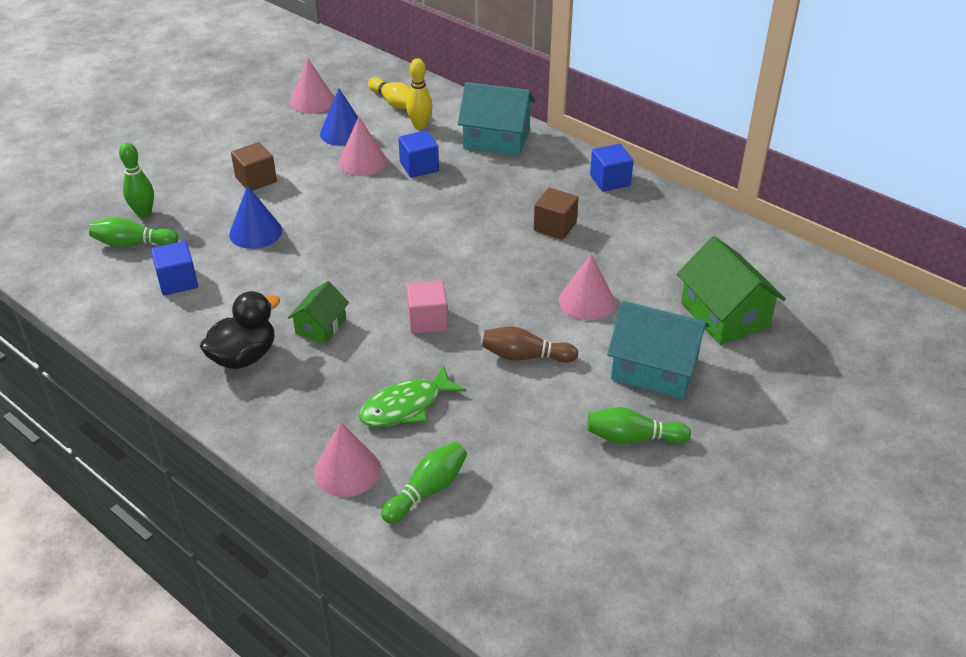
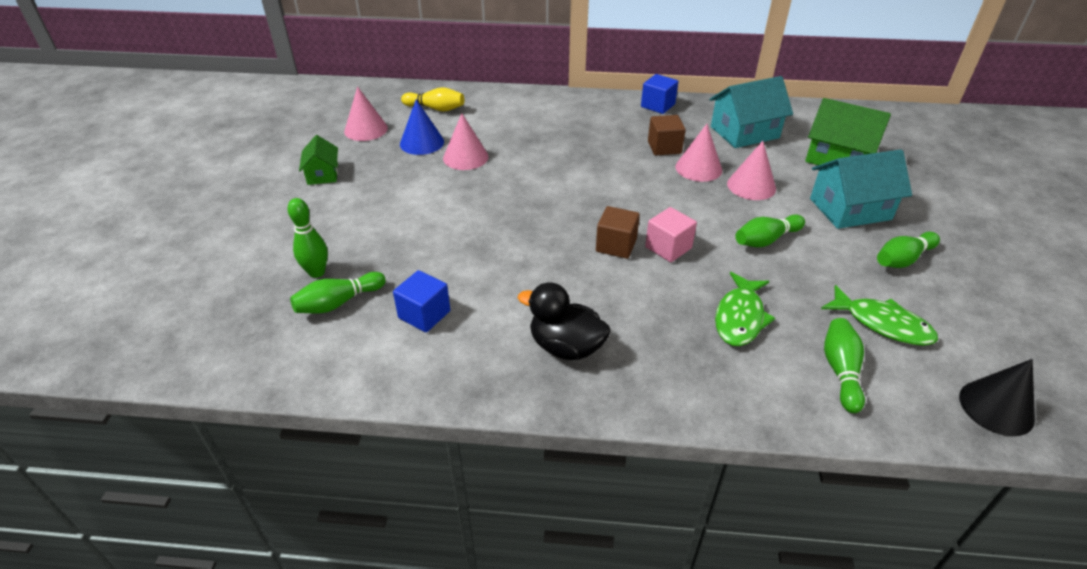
camera: 35 degrees left, 0 degrees up
black duck [200,291,280,369] -> black duck turned 75 degrees counterclockwise [518,282,611,360]
blue cone [229,185,282,249] -> none
brown cube [231,142,277,191] -> brown cube moved to [596,206,640,259]
green house [288,281,349,344] -> green house moved to [299,135,338,185]
pink cone [314,422,380,497] -> pink cone moved to [675,124,722,182]
blue cube [398,130,439,178] -> none
yellow bowling pin [406,58,433,130] -> none
turquoise house [458,82,535,156] -> turquoise house moved to [709,76,793,148]
brown bowling pin [482,327,578,363] -> green bowling pin [735,214,805,247]
none -> green fish [821,285,938,346]
none -> black cone [959,359,1035,436]

